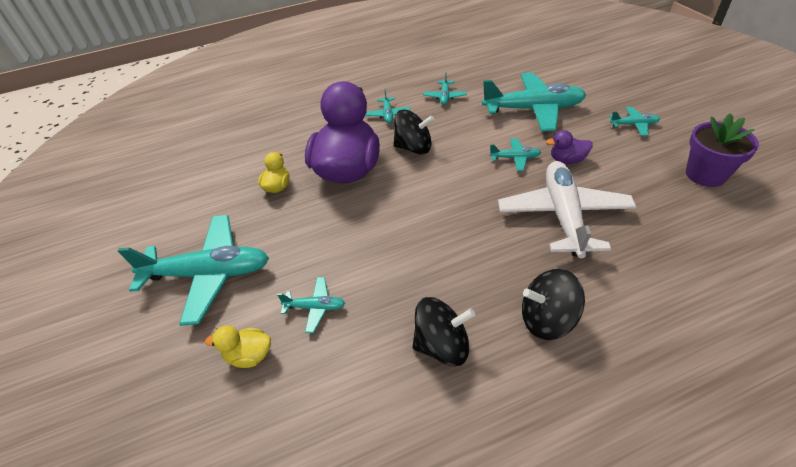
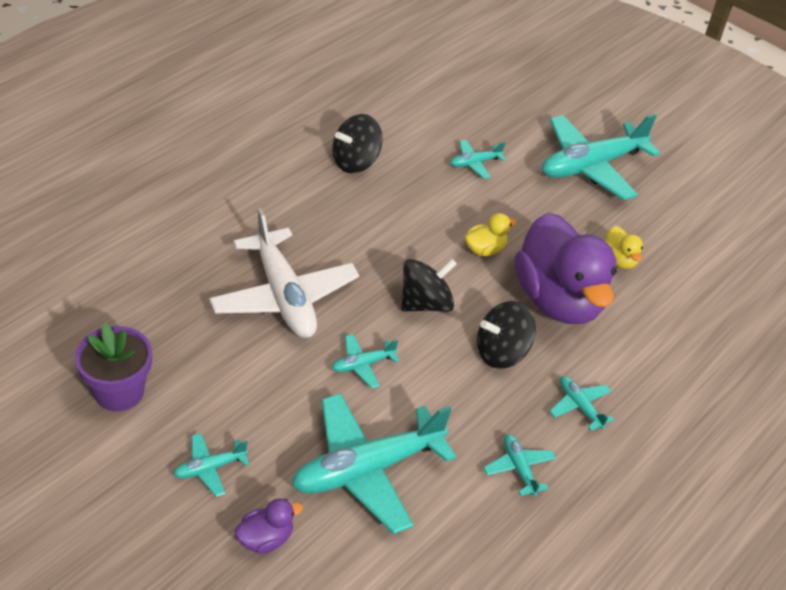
camera: 145 degrees right, 0 degrees up
yellow duck [205,325,271,368] -> yellow duck moved to [464,213,517,256]
black spinning top [522,269,585,340] -> black spinning top moved to [401,259,457,312]
purple duck [546,130,593,164] -> purple duck moved to [234,498,303,554]

